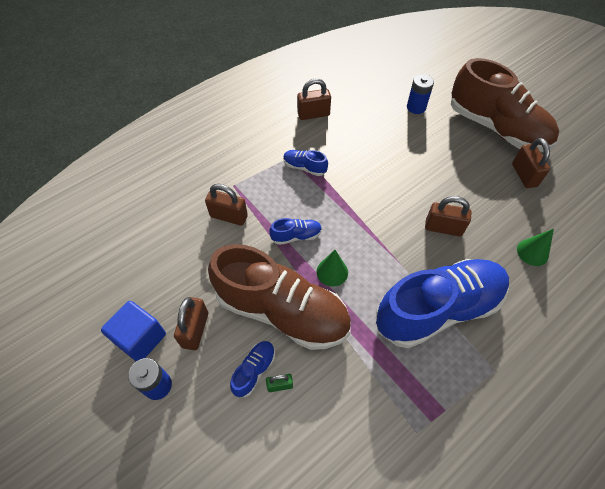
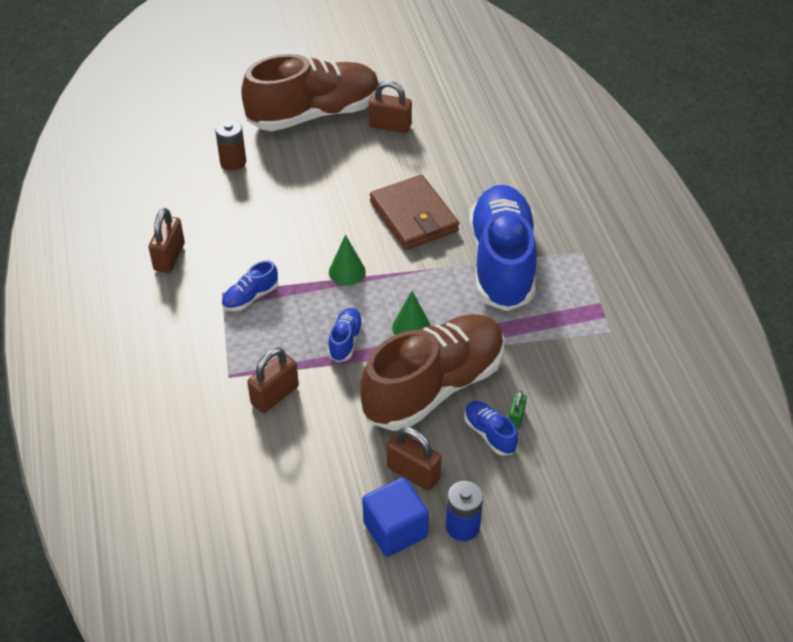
camera: 65 degrees left, 10 degrees down
blue battery [407,74,434,114] -> brown battery [215,119,246,171]
brown padlock [425,196,472,237] -> brown wallet [370,175,459,250]
green cone [517,229,554,266] -> green cone moved to [329,235,366,286]

